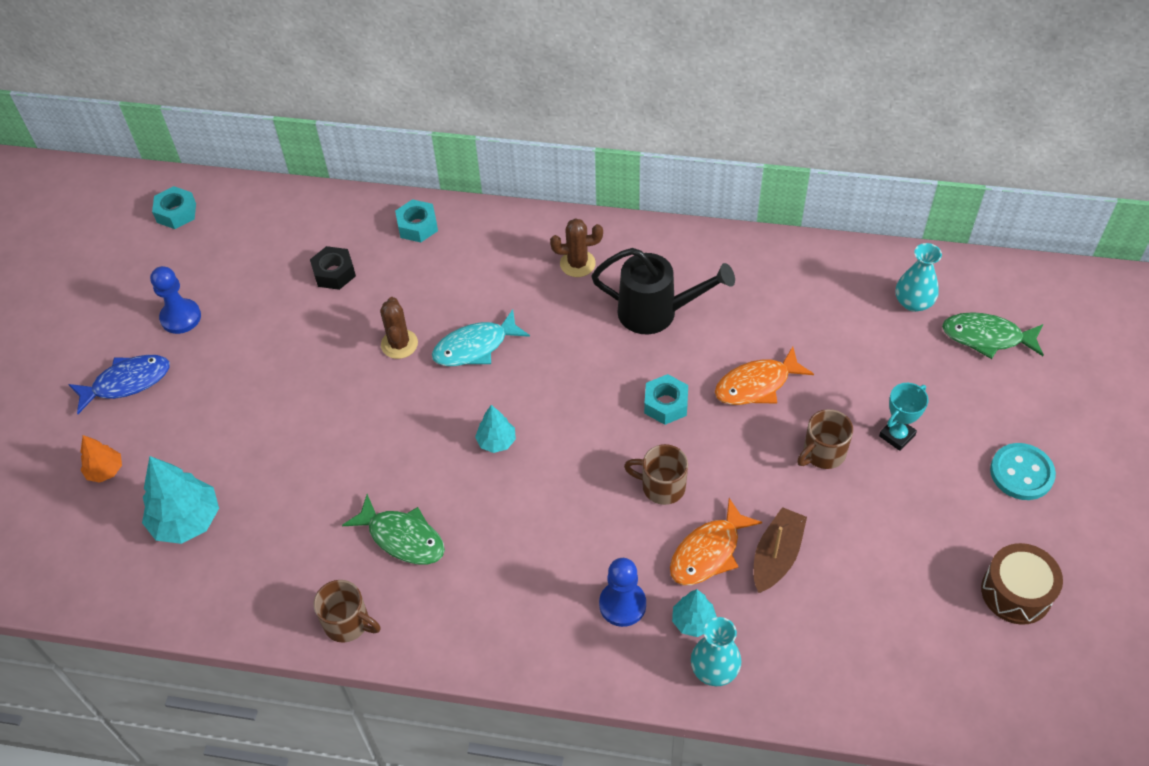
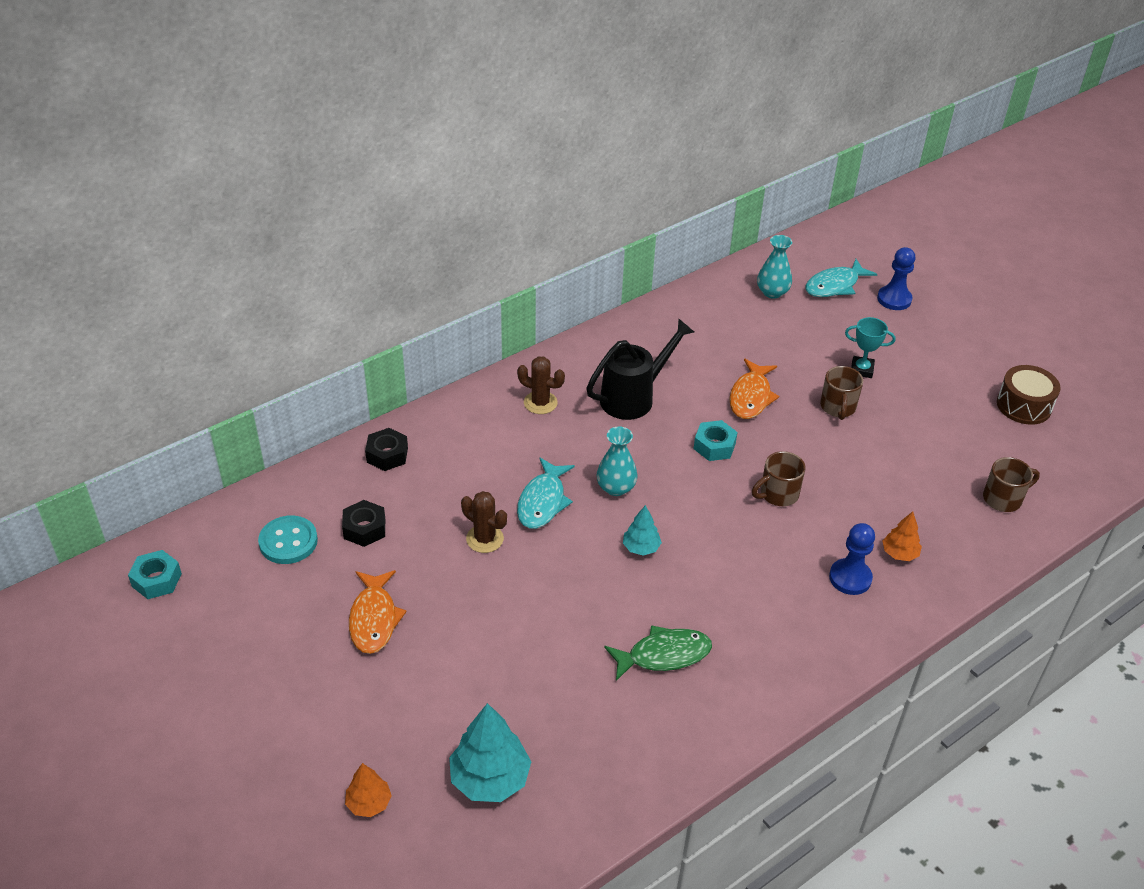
camera: 50 degrees left, 10 degrees down
blue fish [68,355,170,414] -> none
blue pawn [150,266,201,334] -> blue pawn moved to [877,247,916,310]
brown mug [314,580,381,643] -> brown mug moved to [983,457,1040,512]
turquoise nut [395,199,438,242] -> black nut [365,428,408,471]
brown cactus [550,218,603,277] -> brown cactus turned 75 degrees clockwise [517,356,565,414]
orange fish [670,498,762,585] -> orange fish moved to [349,570,407,654]
turquoise tree [672,589,717,637] -> orange tree [882,511,922,561]
turquoise vase [691,617,742,686] -> turquoise vase moved to [597,427,637,496]
brown boat [754,507,807,593] -> none
turquoise trophy [879,383,929,451] -> turquoise trophy turned 75 degrees counterclockwise [845,317,895,378]
green fish [942,312,1044,359] -> turquoise fish [805,259,877,297]
turquoise button [990,443,1056,500] -> turquoise button moved to [258,515,318,564]

